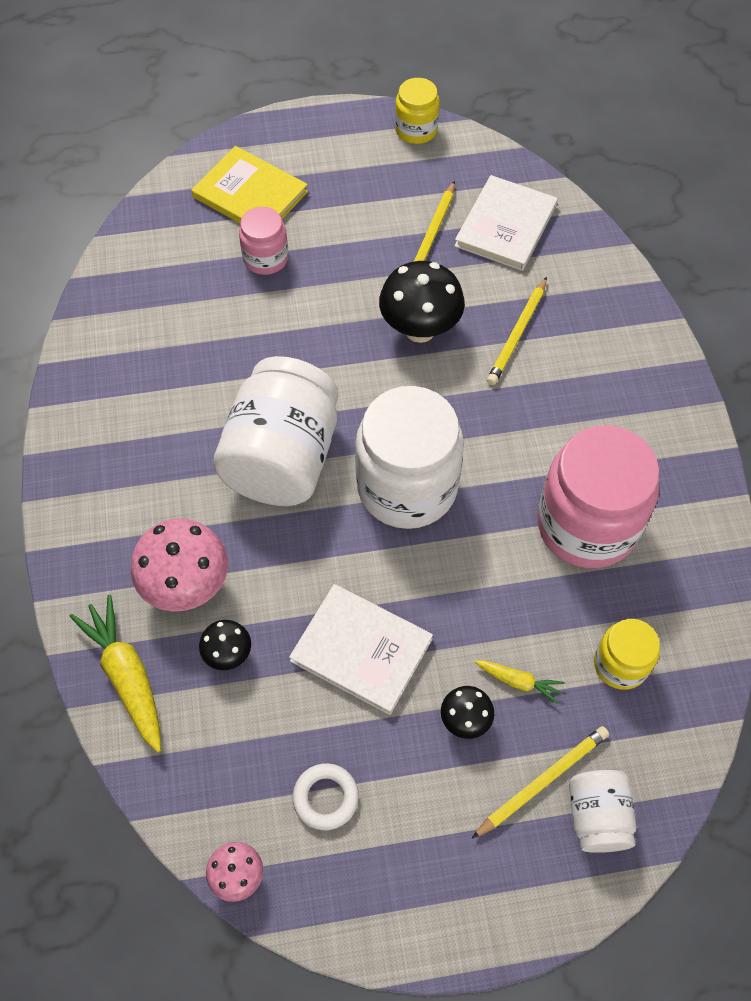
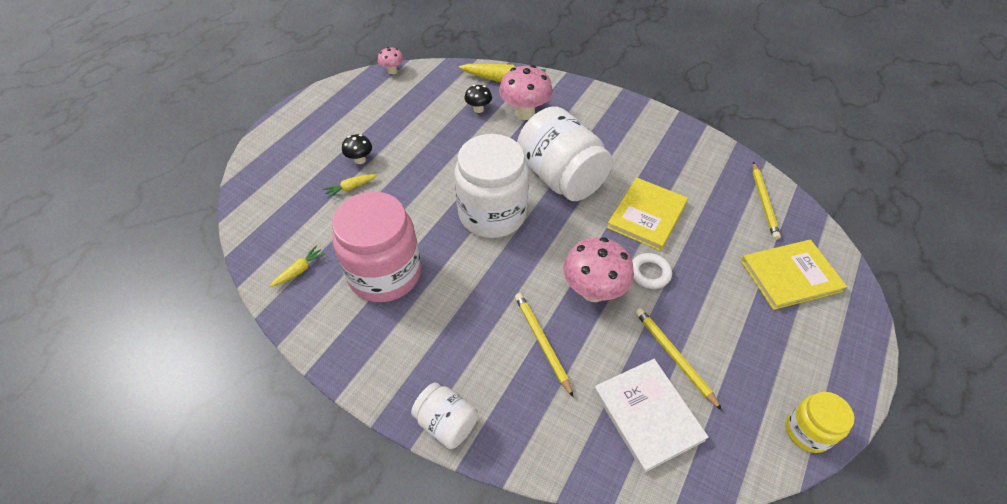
camera: 130 degrees right, 10 degrees down
pink jar [239,207,289,275] -> none
white book [289,584,433,715] -> none
white ring [293,763,359,830] -> white ring moved to [632,253,672,289]
black mushroom [379,261,465,343] -> pink mushroom [563,237,634,302]
yellow pencil [472,726,609,839] -> yellow pencil moved to [752,162,781,240]
white jar [569,770,636,853] -> white jar moved to [411,382,478,449]
yellow jar [594,619,660,690] -> none
none -> yellow carrot [270,246,326,287]
none -> yellow book [607,177,688,251]

